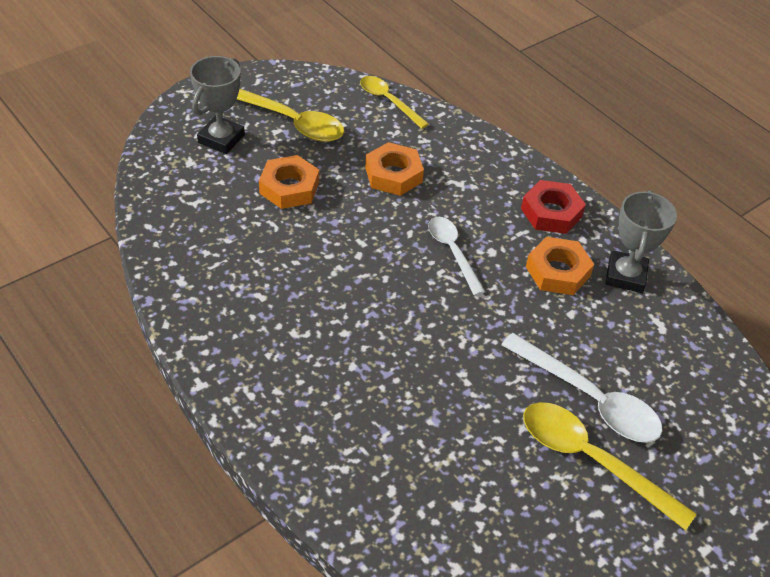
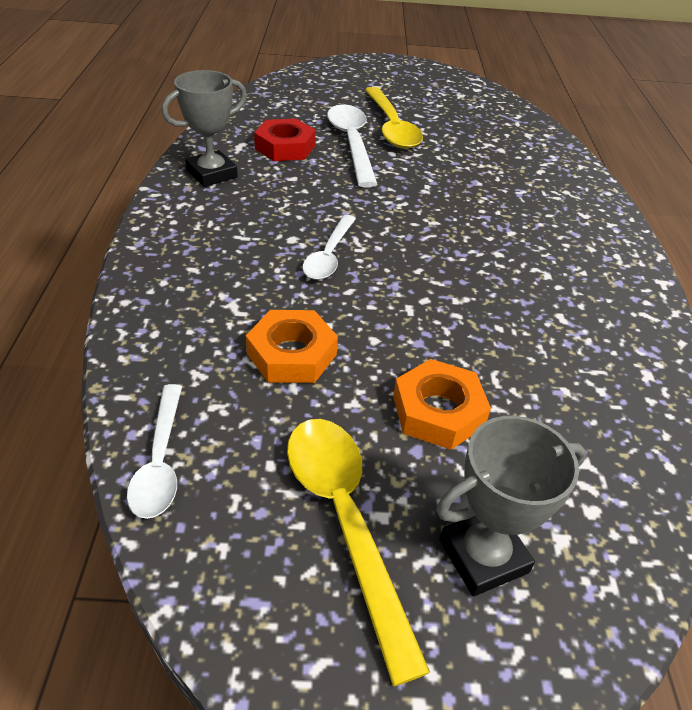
camera: 140 degrees left, 5 degrees down
yellow spoon [360,76,429,129] -> white spoon [127,384,182,519]
red nut [521,180,586,234] -> red nut moved to [254,119,316,161]
orange nut [526,237,594,295] -> none

